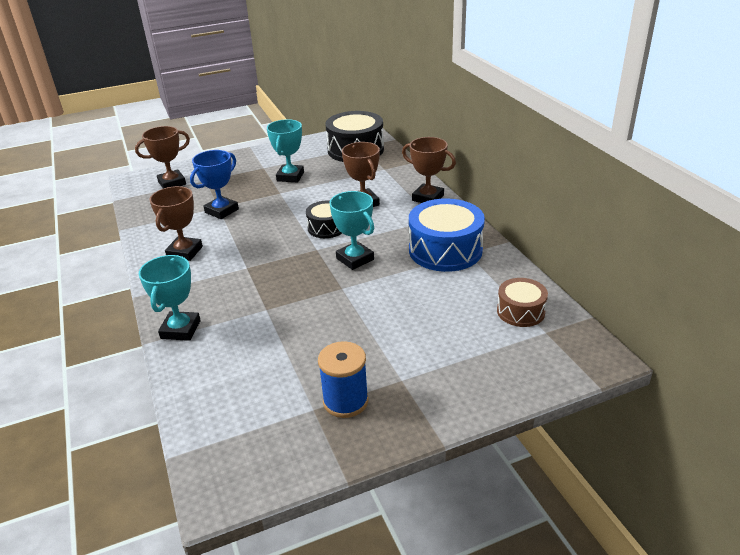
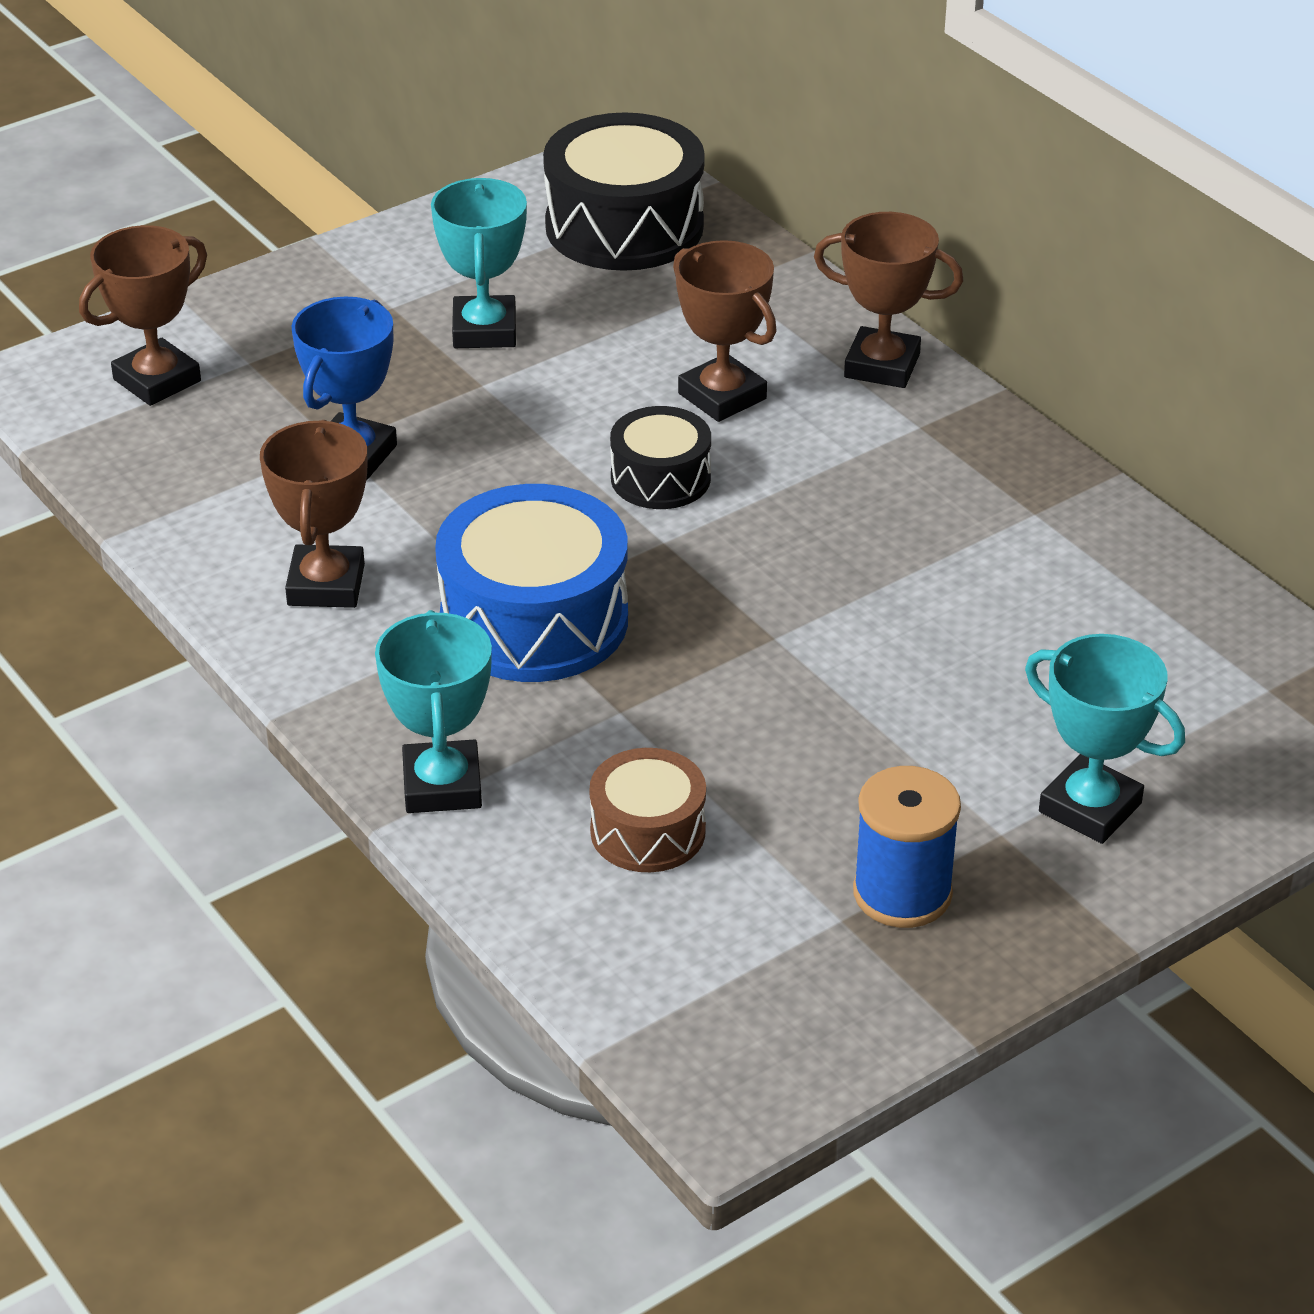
camera: 15 degrees left, 5 degrees up
turquoise trophy [329,191,374,270] -> turquoise trophy moved to [1025,634,1185,844]
blue drum [409,198,485,272] -> blue drum moved to [435,484,628,682]
brown drum [497,278,548,327] -> brown drum moved to [590,748,706,872]

